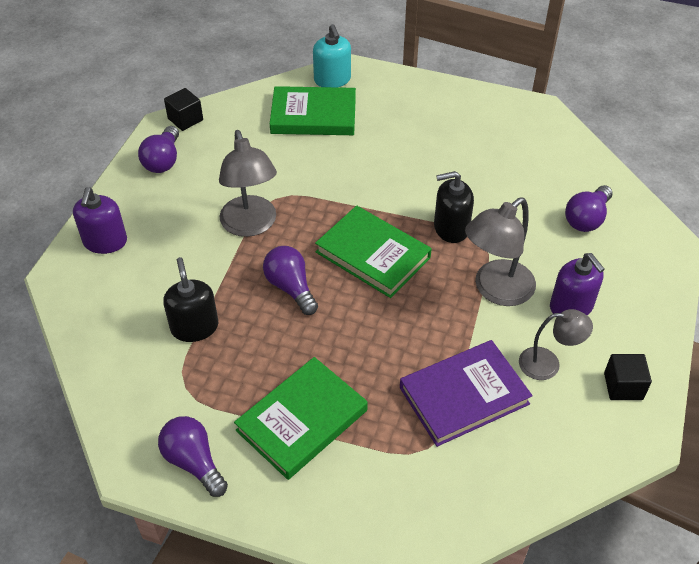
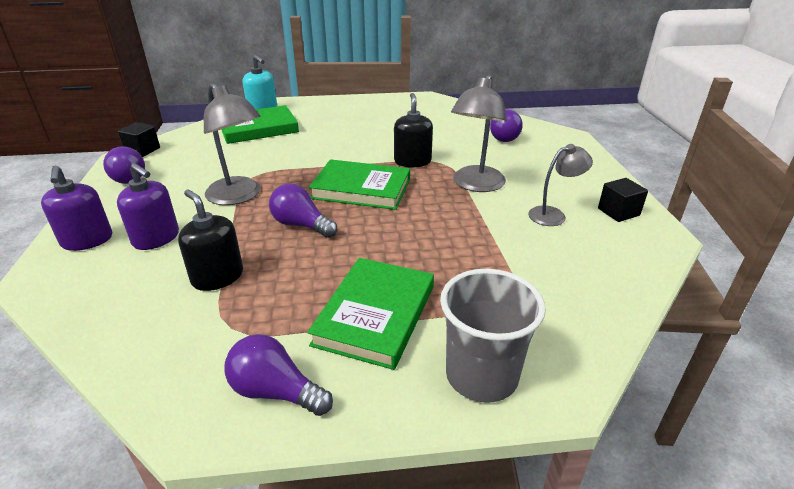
camera: 25 degrees left, 15 degrees down
purple book [400,340,533,447] -> none
black soap dispenser [434,171,474,243] -> black soap dispenser turned 120 degrees clockwise [394,93,433,167]
purple soap dispenser [550,253,605,315] -> purple soap dispenser moved to [117,163,179,250]
none -> grey cup [440,269,546,403]

